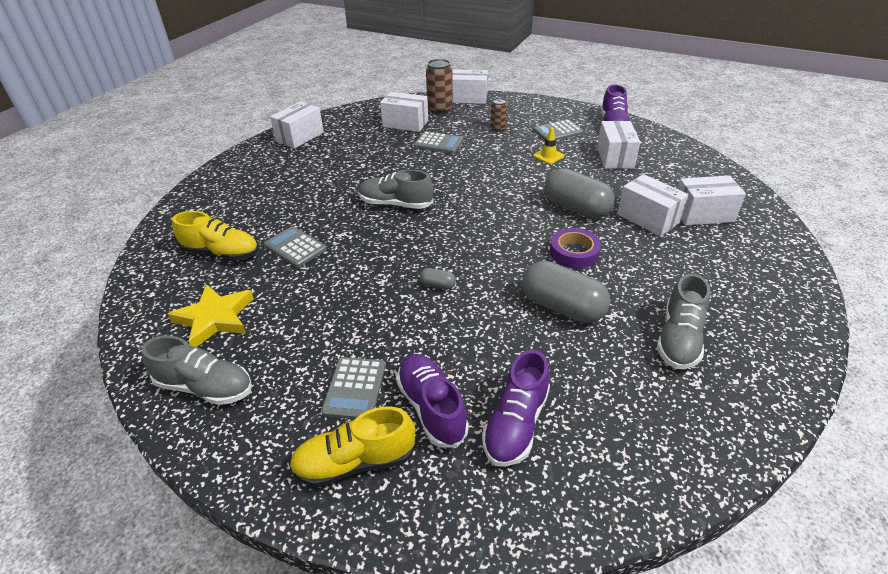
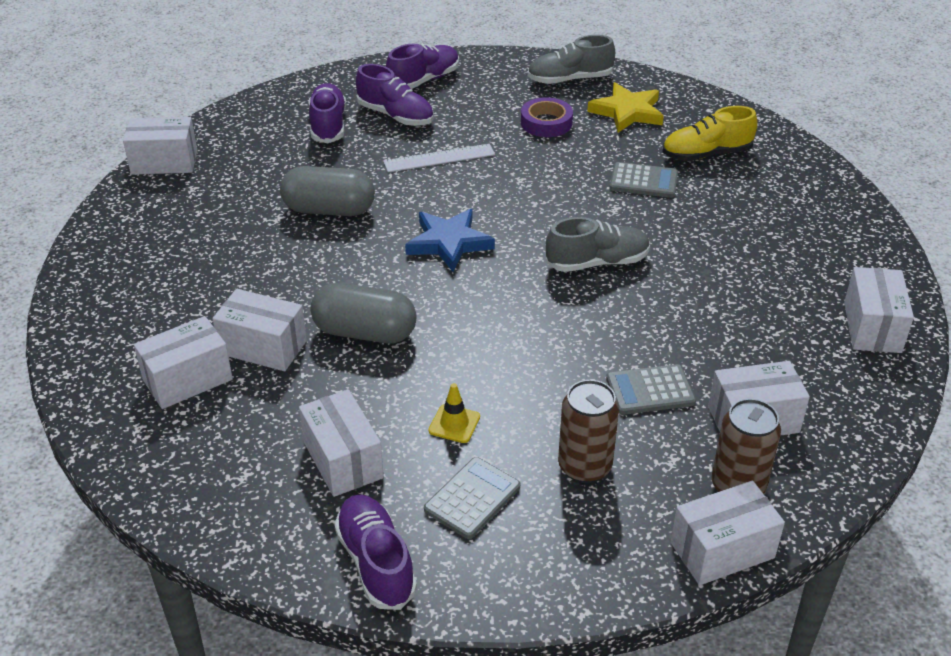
camera: 150 degrees right, 0 degrees up
yellow shoe [289,406,416,487] -> purple shoe [386,43,459,89]
grey calculator [321,357,386,419] -> none
grey capsule [420,268,456,289] -> none
brown can [490,98,508,132] -> brown can [558,380,619,483], size x1.69
purple tape [550,228,601,269] -> purple tape moved to [521,97,573,137]
grey shoe [657,273,710,369] -> none
none -> white box [123,117,197,175]
none -> white ruler [383,144,495,172]
none -> blue star [405,209,495,272]

